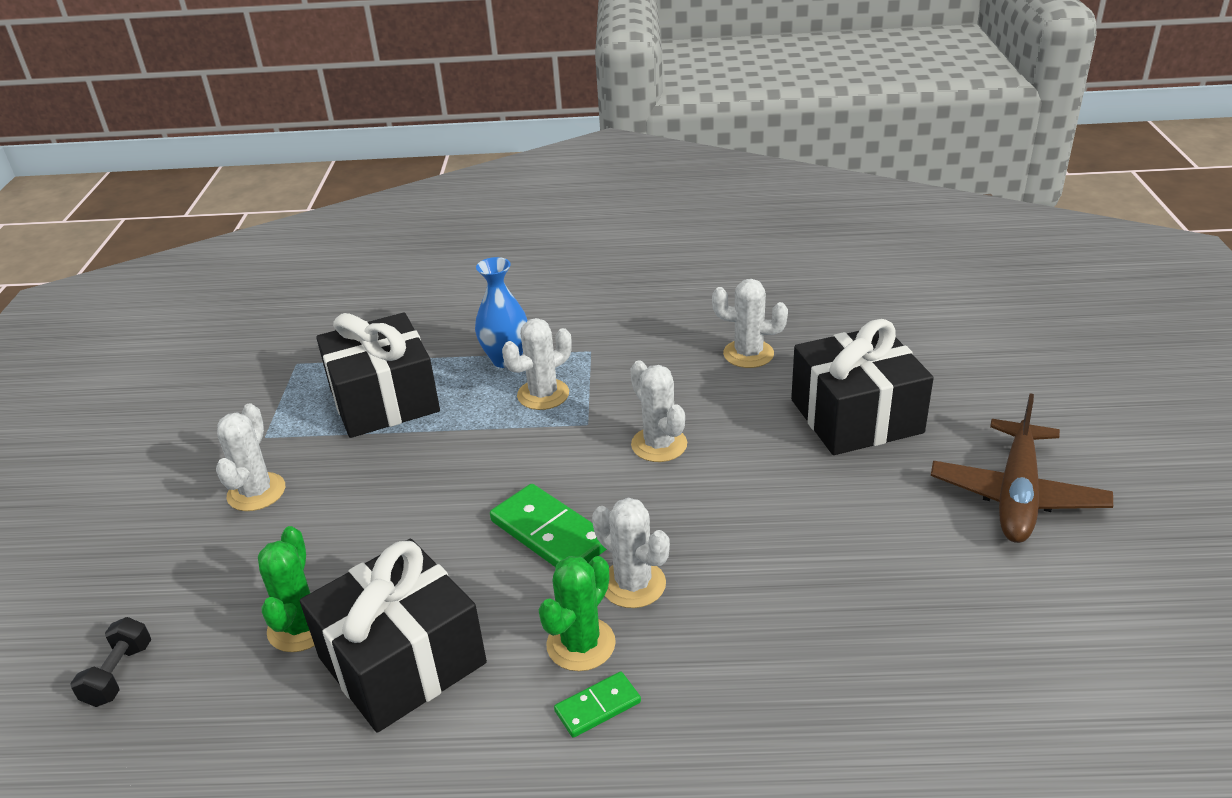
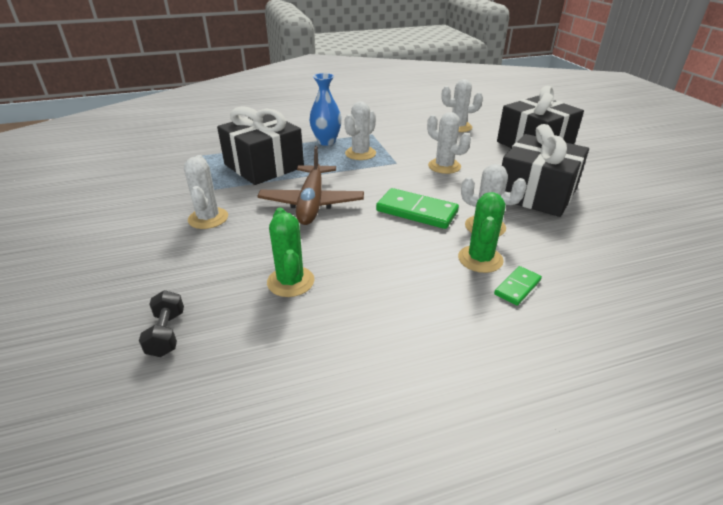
camera: 20 degrees left, 0 degrees up
black gift [300,539,487,733] -> black gift moved to [502,124,589,217]
brown plane [931,393,1113,543] -> brown plane moved to [257,146,364,225]

